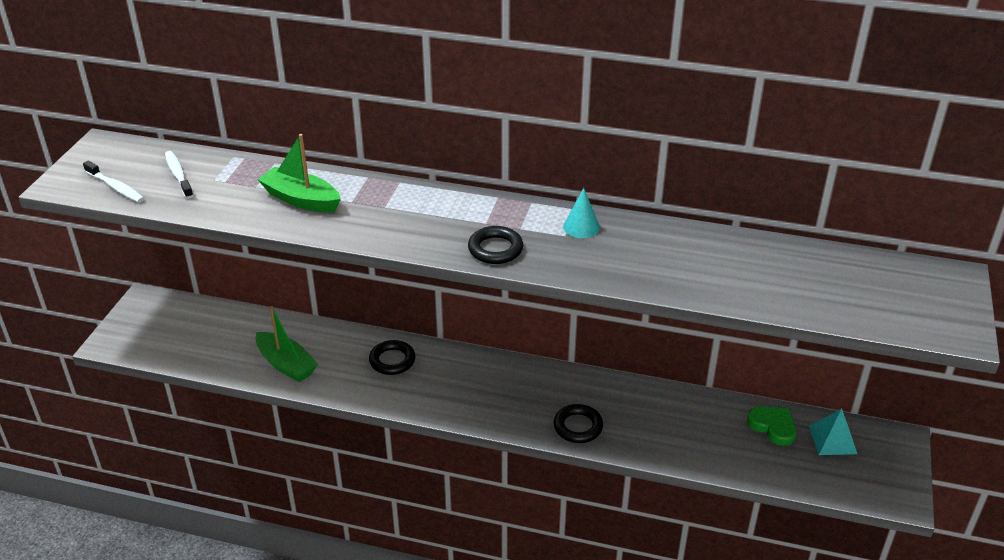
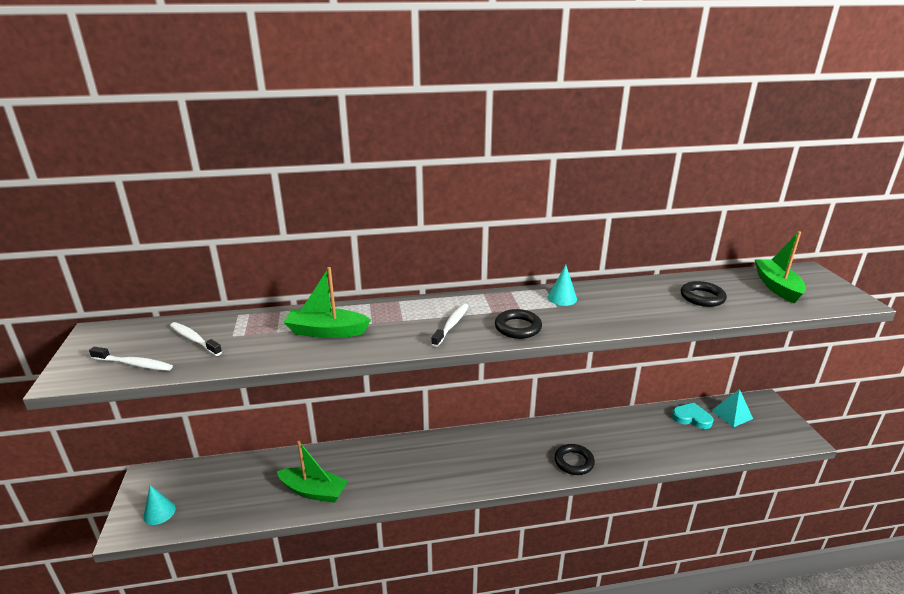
camera: 25 degrees left, 10 degrees down
black ring [369,340,415,375] -> black ring moved to [681,281,727,307]
green heart [747,406,797,446] -> turquoise heart [672,403,714,429]
none -> turquoise cone [143,485,176,525]
none -> white toothbrush [431,304,468,347]
none -> green boat [755,231,806,303]

